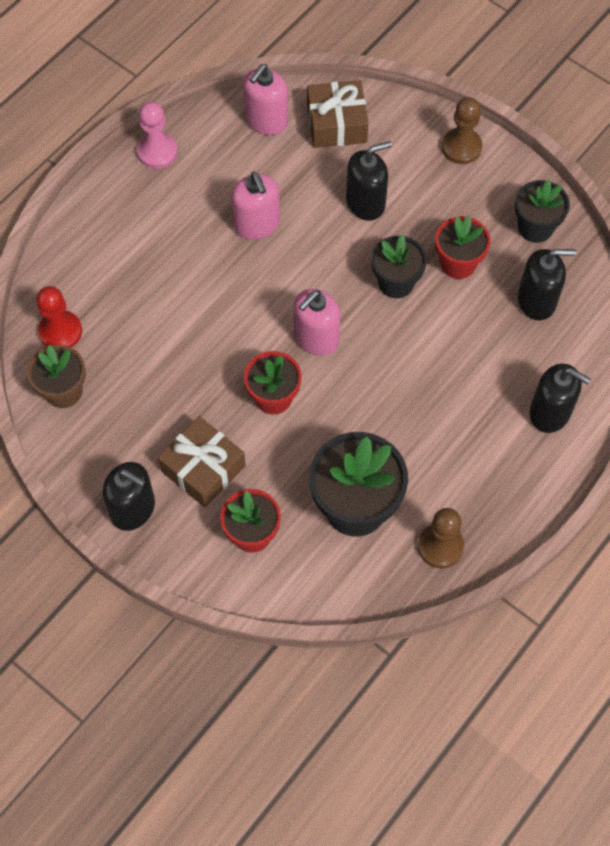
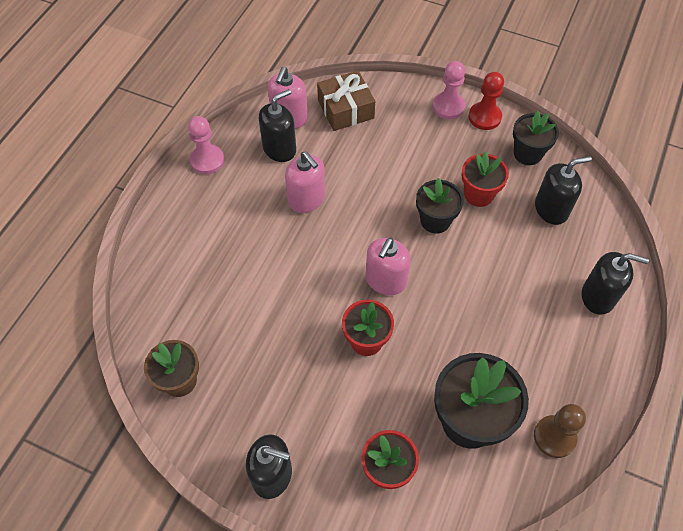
camera: 15 degrees left, 5 degrees down
red pawn [36,286,82,348] -> red pawn moved to [469,72,504,130]
brown gift [158,416,246,508] -> none
black soap dispenser [346,141,392,221] -> black soap dispenser moved to [259,89,296,162]
brown pawn [442,97,482,164] -> pink pawn [432,61,465,119]

